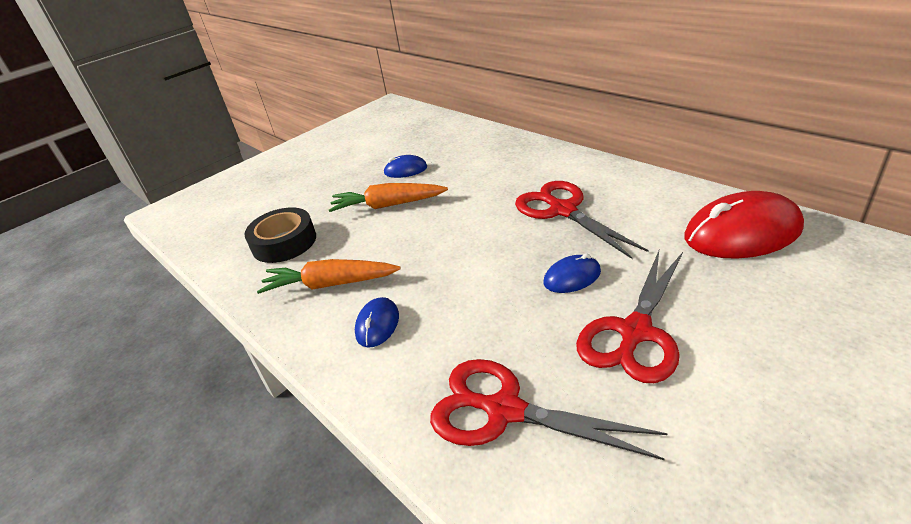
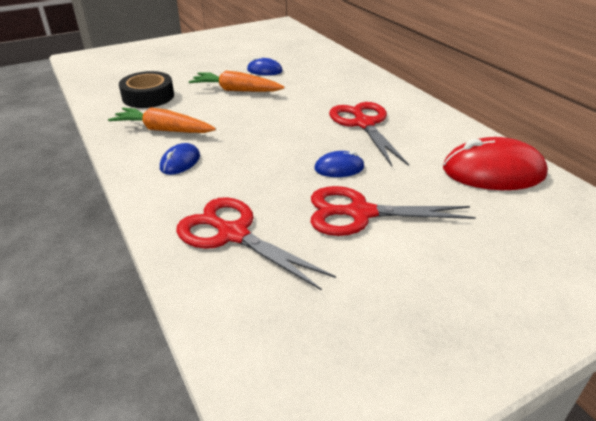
camera: 10 degrees right, 0 degrees up
red scissors [576,251,683,383] -> red scissors turned 45 degrees clockwise [310,186,476,236]

